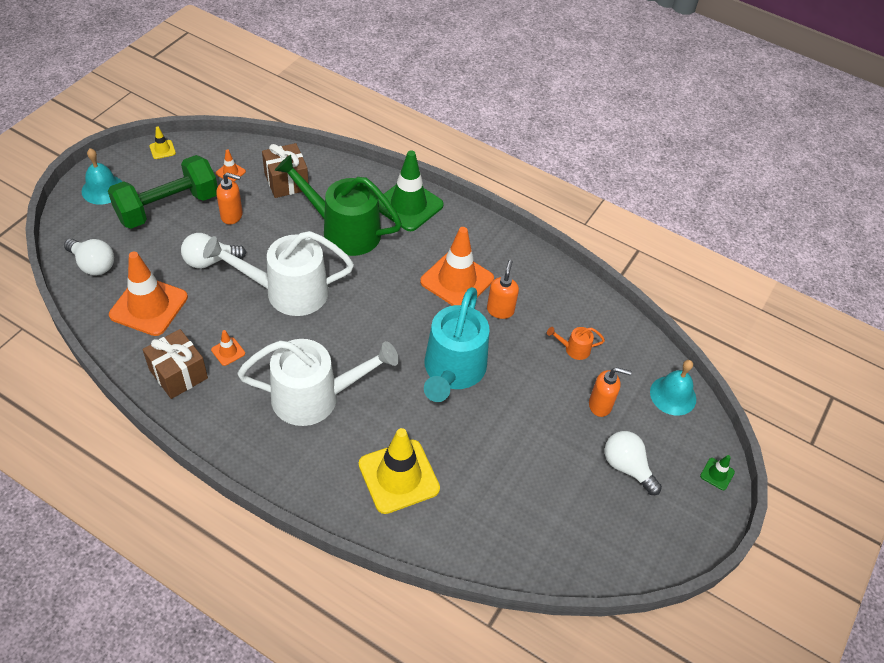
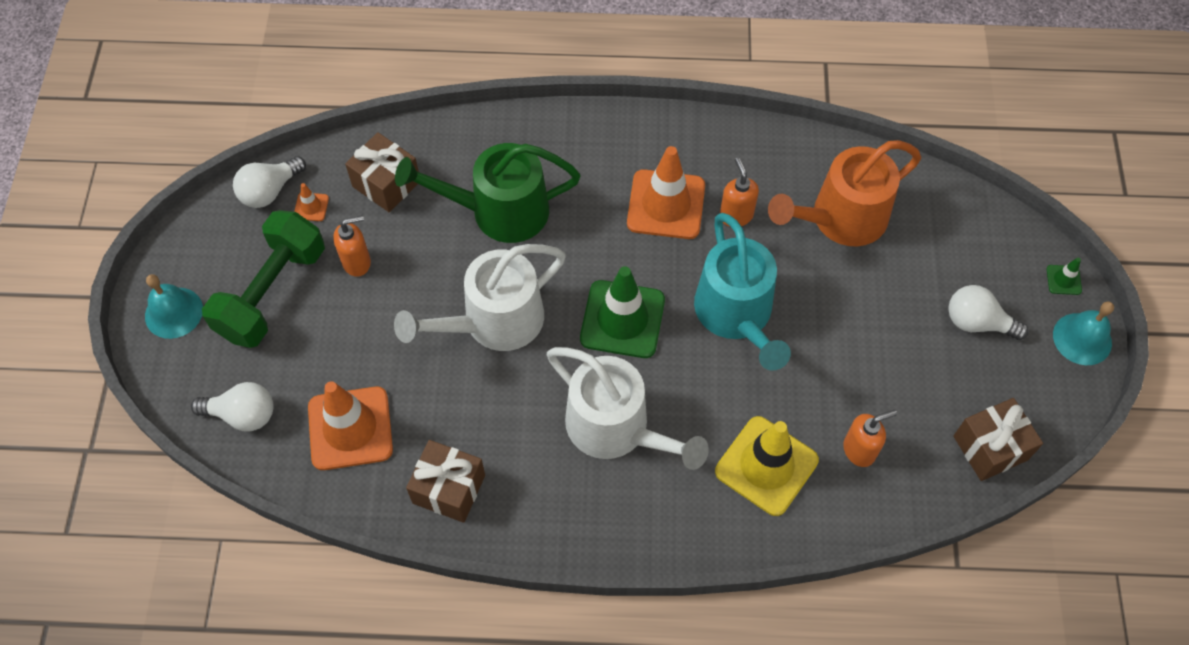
camera: 25 degrees left, 10 degrees up
yellow traffic cone [149,126,176,159] -> none
white light bulb [181,233,246,269] -> white light bulb moved to [233,156,306,208]
orange traffic cone [211,330,245,366] -> none
white watering can [237,339,399,426] -> white watering can turned 75 degrees clockwise [547,347,709,470]
green traffic cone [378,151,444,231] -> green traffic cone moved to [580,266,665,358]
orange watering can [547,327,605,360] -> orange watering can [768,140,921,246], size x2.46
orange soap dispenser [589,367,632,417] -> orange soap dispenser moved to [843,410,897,467]
turquoise bell [650,360,696,416] -> turquoise bell moved to [1053,301,1114,365]
none -> brown gift [953,398,1043,481]

